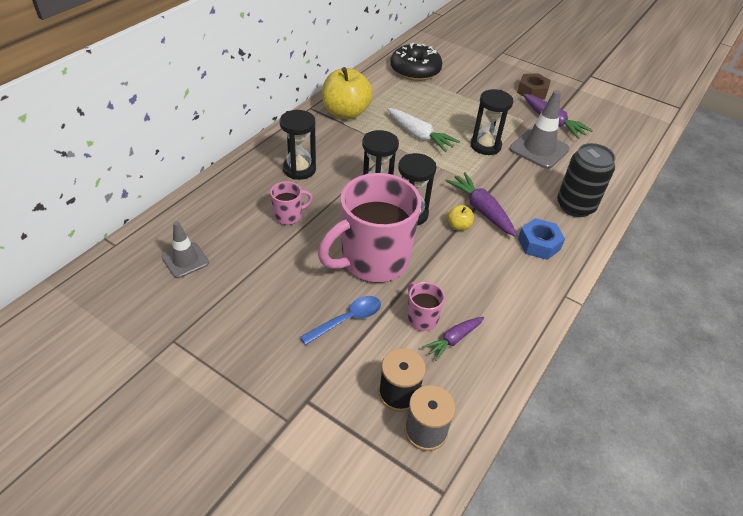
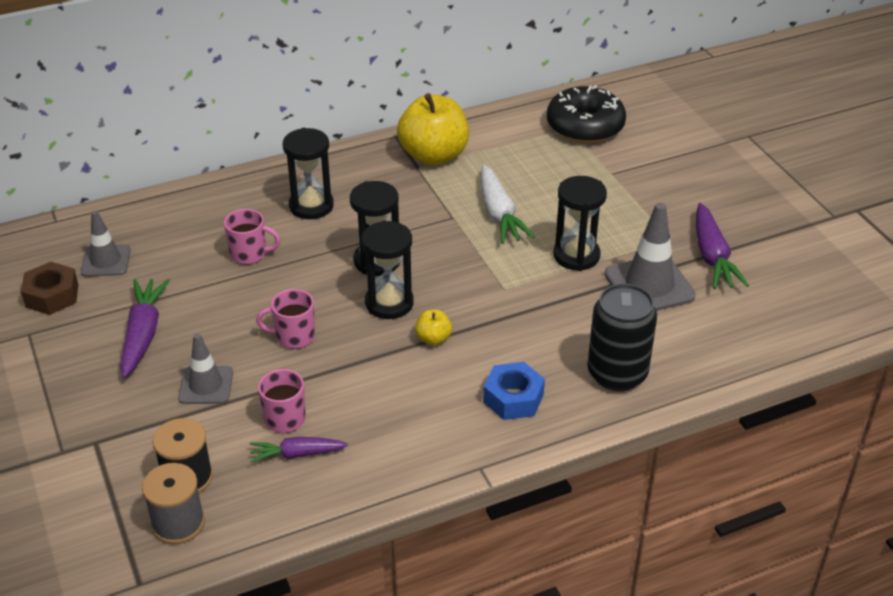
camera: 35 degrees right, 5 degrees down
blue spoon [300,296,381,345] -> grey traffic cone [178,333,233,404]
pink mug [318,173,422,283] -> pink mug [256,289,315,349], size x0.43
purple carrot [445,172,517,237] -> purple carrot moved to [120,279,170,378]
brown nut [517,73,551,100] -> brown nut moved to [21,262,78,315]

